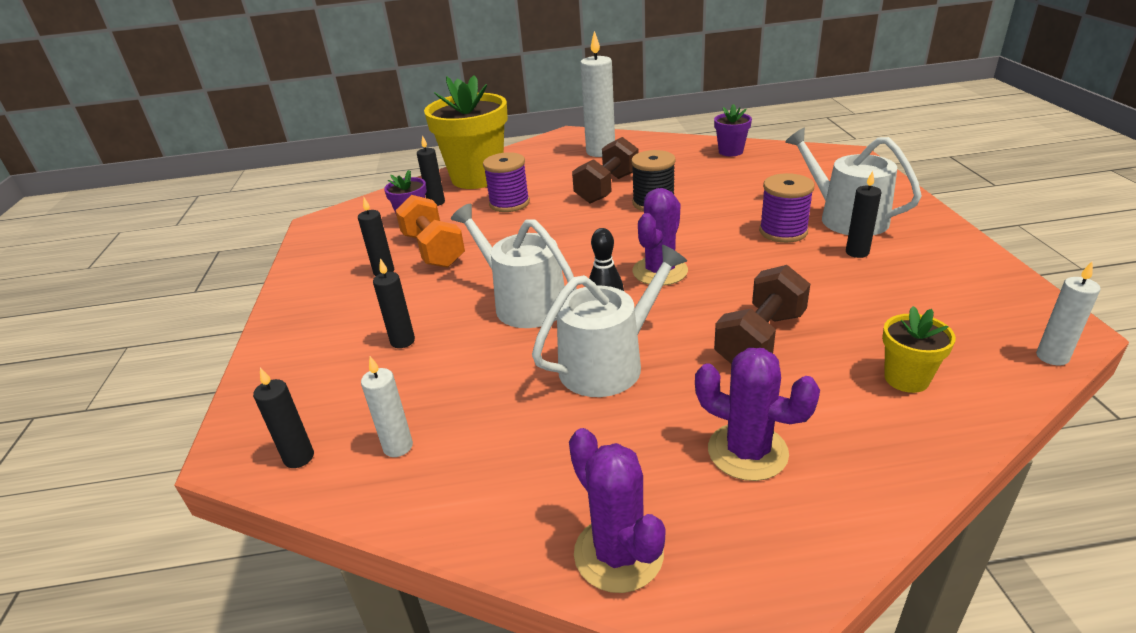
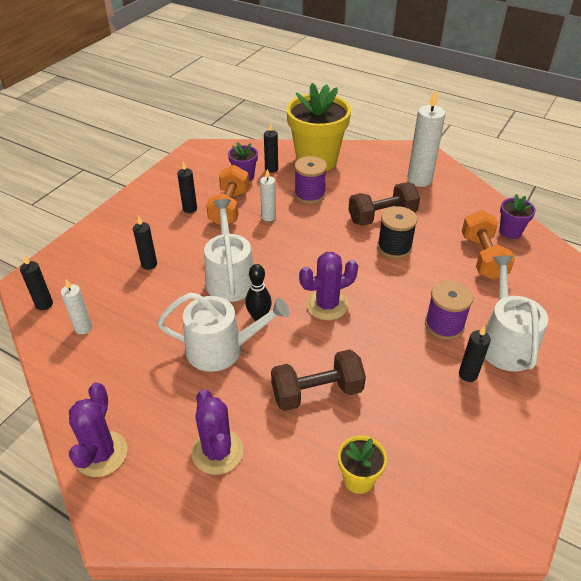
camera: 35 degrees right, 10 degrees up
white candle [1036,262,1101,366] -> white candle moved to [260,169,276,221]
none -> orange dumbbell [462,210,515,280]

